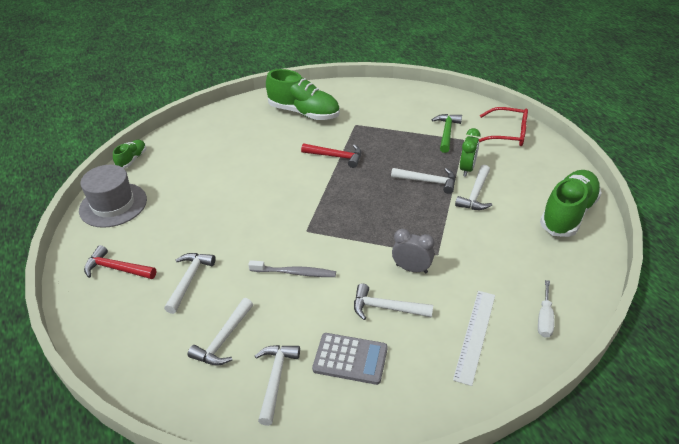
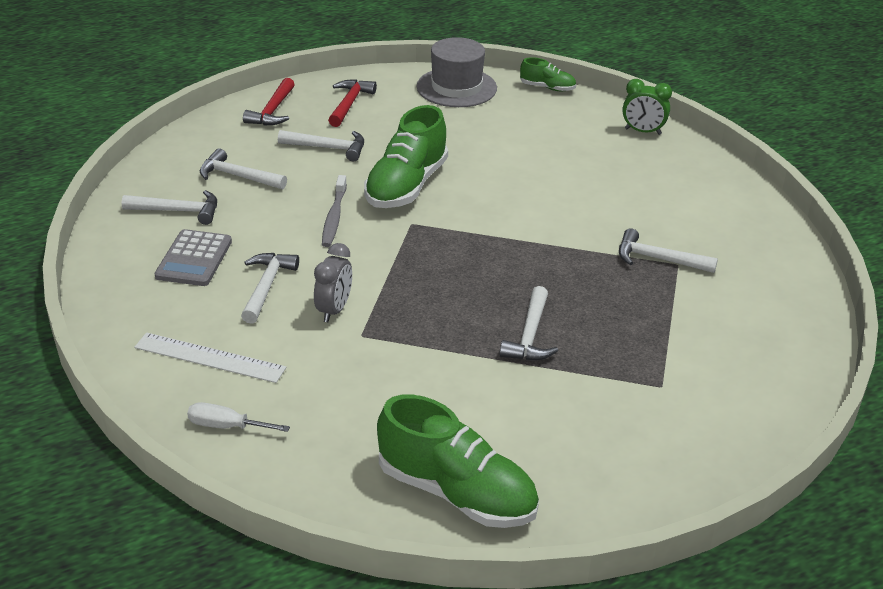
camera: 85 degrees right, 5 degrees down
green shoe [266,69,340,120] -> green shoe moved to [364,105,448,208]
red hammer [301,143,361,168] -> red hammer moved to [243,78,295,126]
green hammer [432,114,462,153] -> none
white hammer [455,165,492,210] -> white hammer moved to [619,228,718,273]
green clock [460,128,480,177] -> green clock moved to [623,79,672,135]
red glasses [479,107,528,146] -> none

